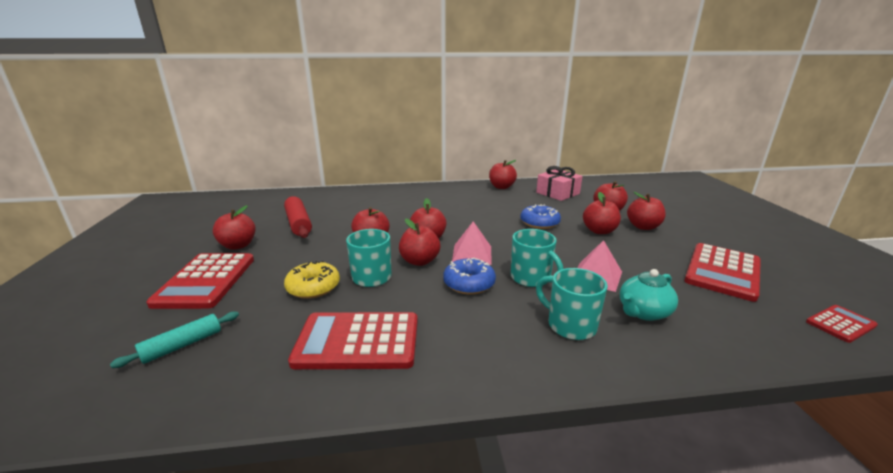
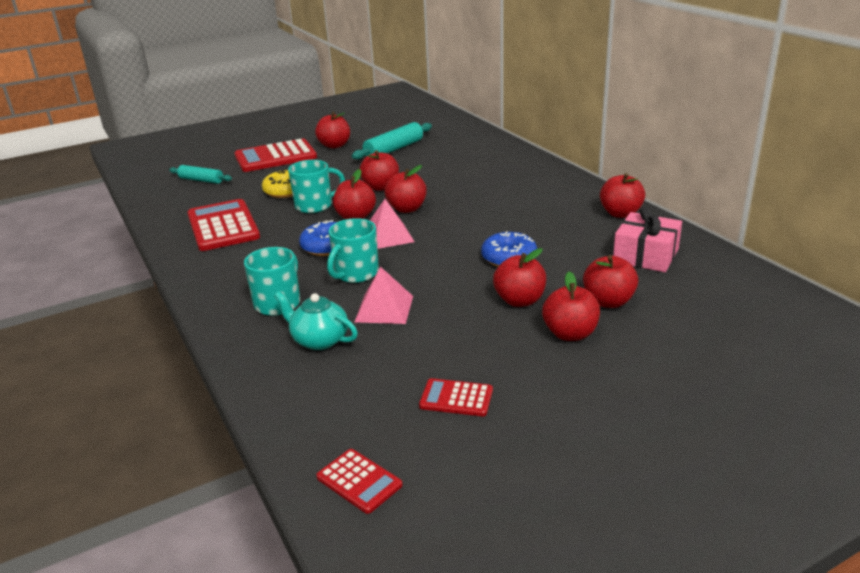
camera: 70 degrees right, 5 degrees up
red rolling pin [284,196,312,238] -> turquoise rolling pin [352,122,432,159]
red calculator [684,243,761,302] -> red calculator [419,378,493,416], size x0.51

